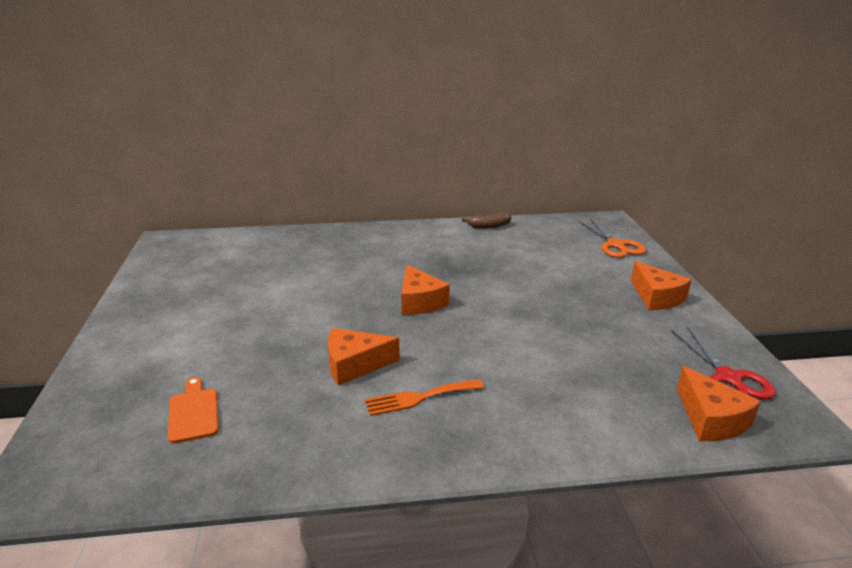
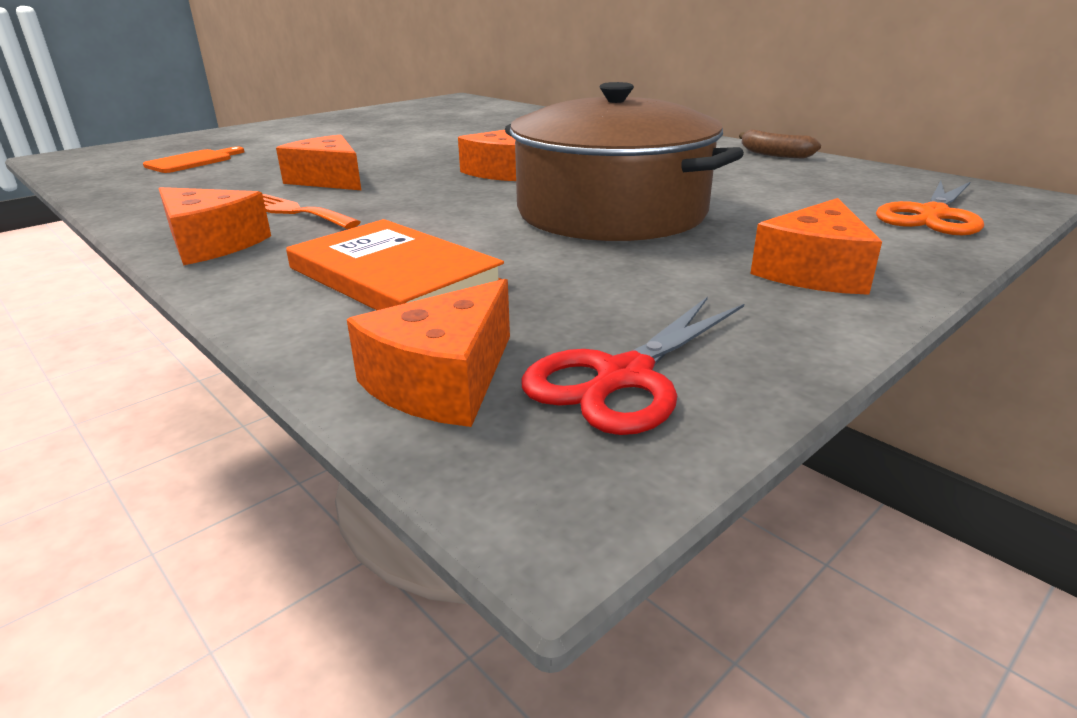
camera: 55 degrees right, 0 degrees up
none -> orange cheese [158,187,271,265]
none -> orange book [286,219,504,310]
none -> brown pot [505,82,744,241]

